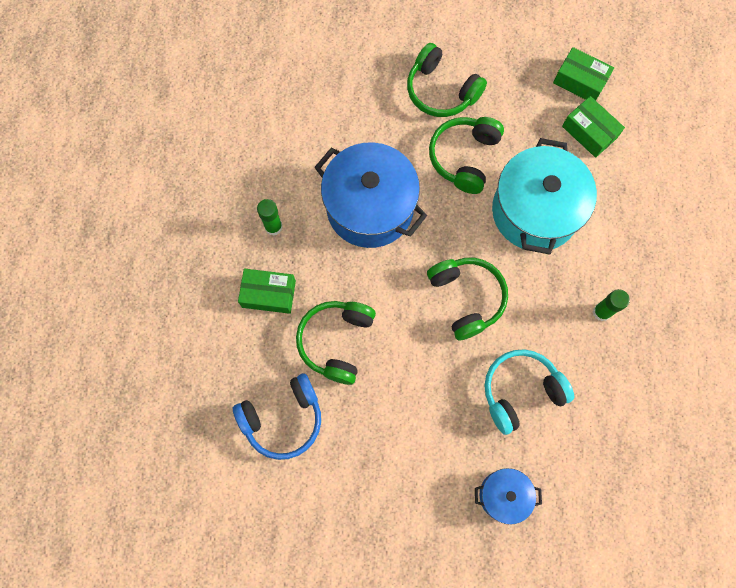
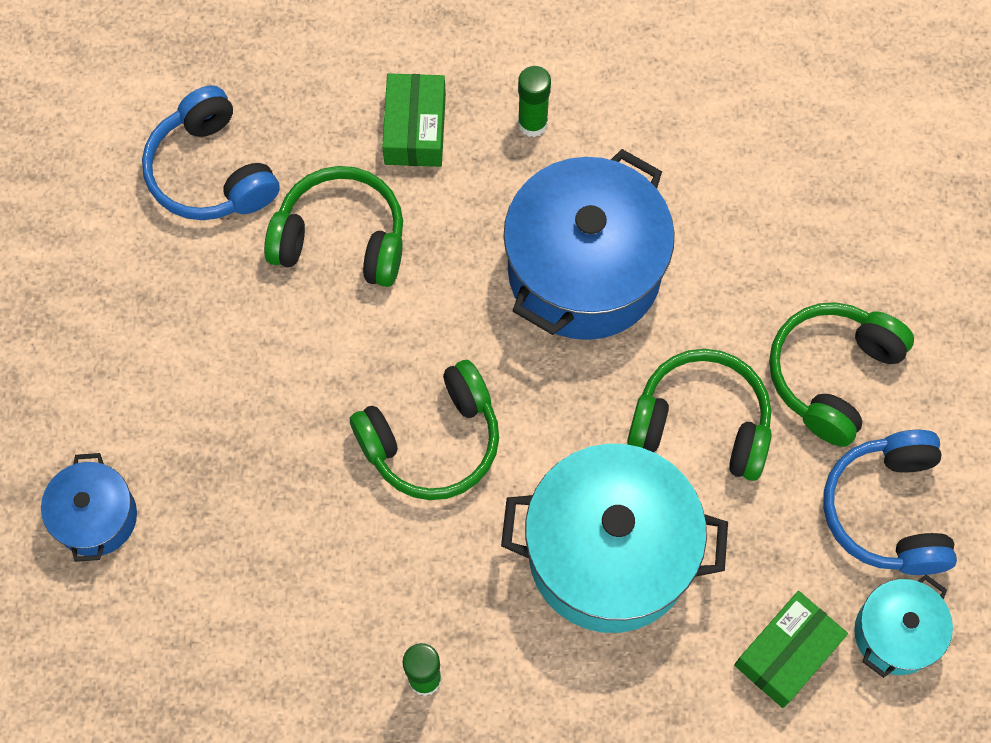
camera: 85 degrees right, 5 degrees down
turquoise headphones [484,349,575,435] -> none
green box [553,47,614,101] -> turquoise pot [854,575,953,678]
none -> blue headphones [823,430,957,575]

